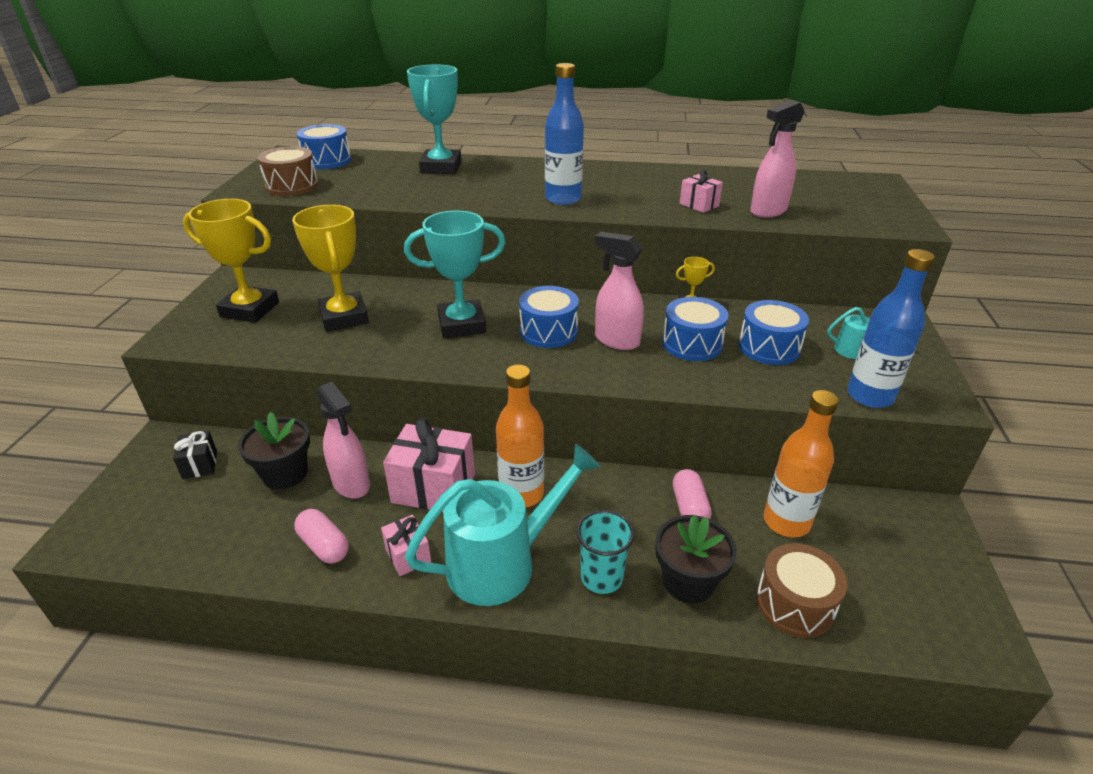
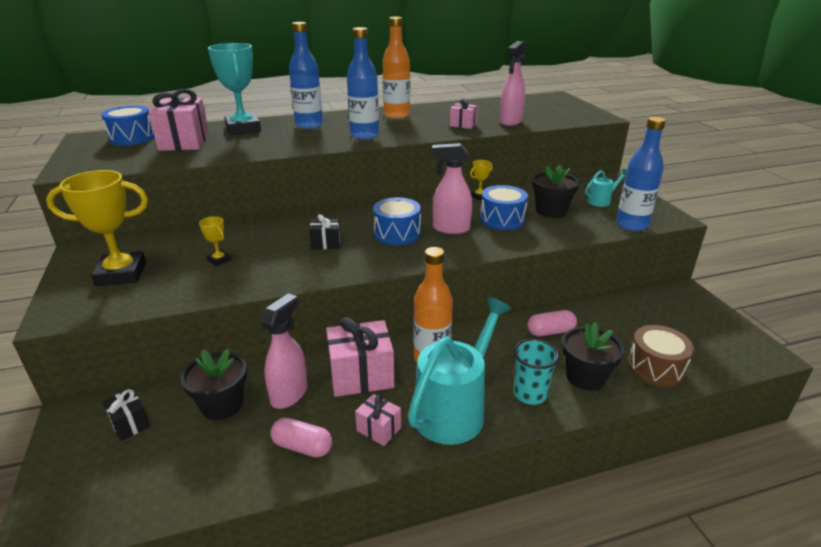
camera: 25 degrees left, 5 degrees down
brown drum [258,146,318,196] -> none
yellow trophy [292,205,369,331] -> yellow trophy [199,216,231,266], size x0.45
pink spray bottle [316,382,370,499] -> pink spray bottle turned 90 degrees counterclockwise [260,293,308,409]
turquoise trophy [404,210,506,338] -> black gift [309,214,341,249]
pink capsule [673,469,712,519] -> pink capsule turned 75 degrees counterclockwise [527,310,577,336]
blue drum [739,300,809,365] -> black flower pot [532,165,580,218]
orange bottle [764,390,839,537] -> orange bottle moved to [382,17,410,119]
none -> pink gift [149,89,209,151]
none -> blue bottle [289,22,323,129]

